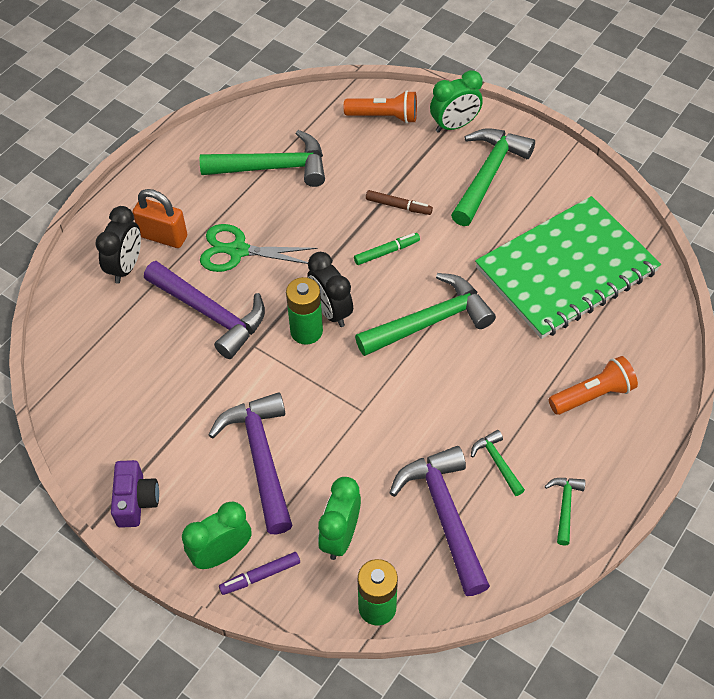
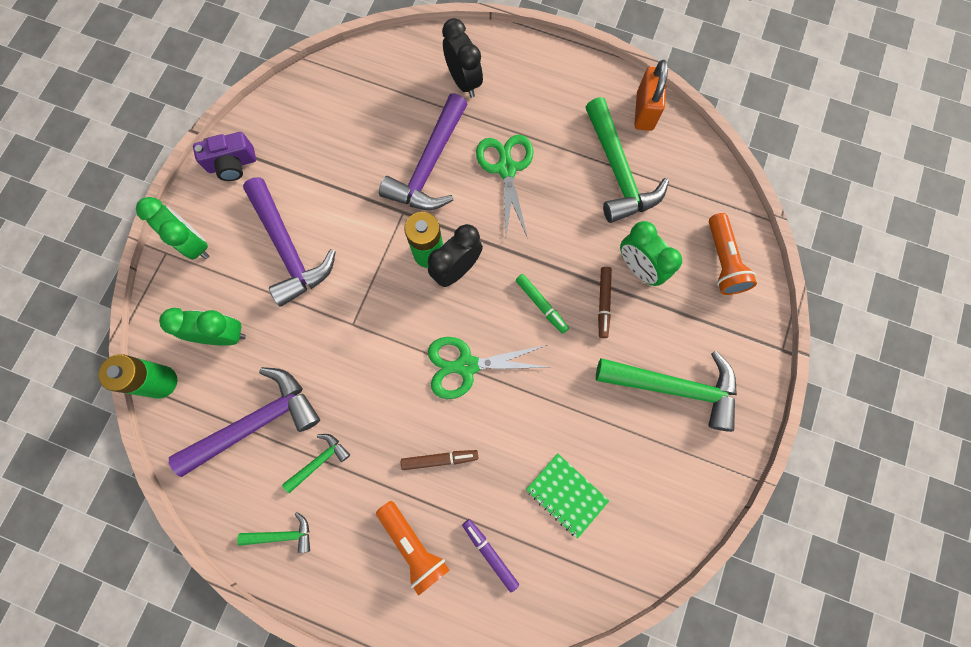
camera: 75 degrees right, 20 degrees up
black clock [96,206,141,284] -> black clock turned 120 degrees counterclockwise [442,18,483,98]
orange padlock [133,189,187,248] -> orange padlock moved to [634,60,668,131]
purple hammer [208,392,292,534] -> purple hammer turned 90 degrees clockwise [243,177,336,307]
purple marker [219,552,300,595] -> purple marker moved to [462,519,519,592]
green hammer [355,273,496,356] -> green scissors [428,337,550,399]
green clock [430,70,483,133] -> green clock moved to [620,221,682,286]
green notebook [475,196,661,339] -> green notebook [526,453,609,539], size x0.41
none -> brown marker [401,450,478,470]

